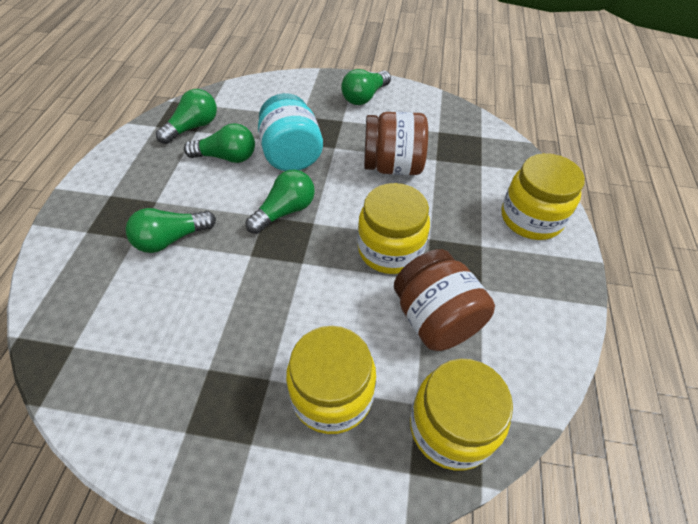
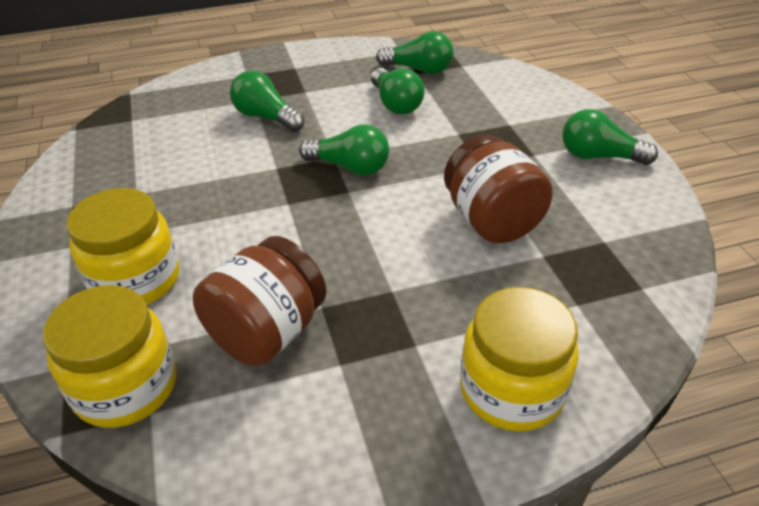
camera: 65 degrees right, 10 degrees down
turquoise jar [258,93,323,171] -> none
yellow jar [357,183,430,274] -> none

